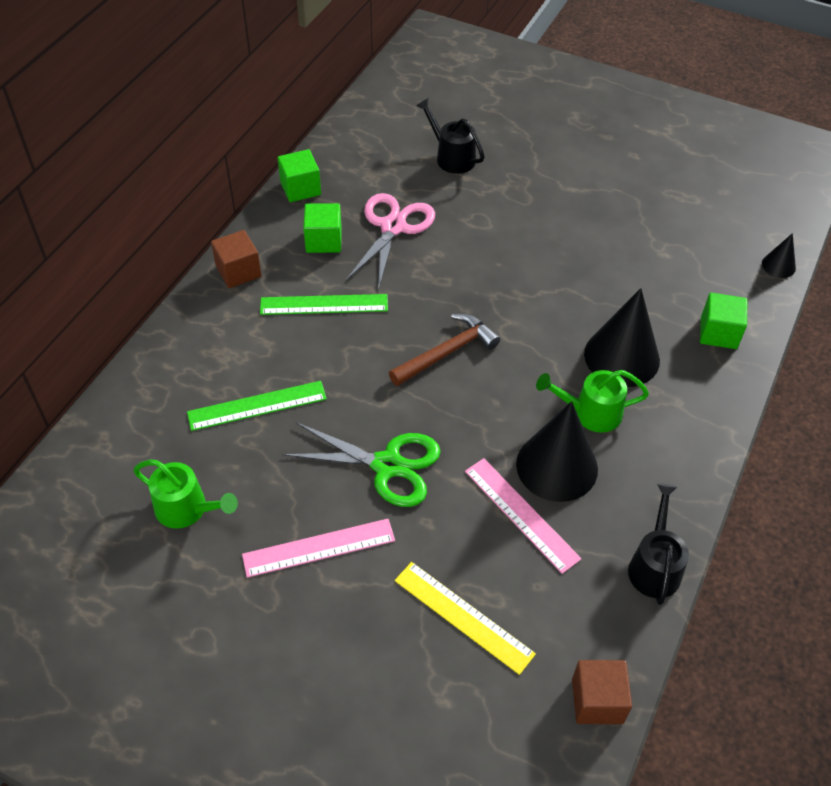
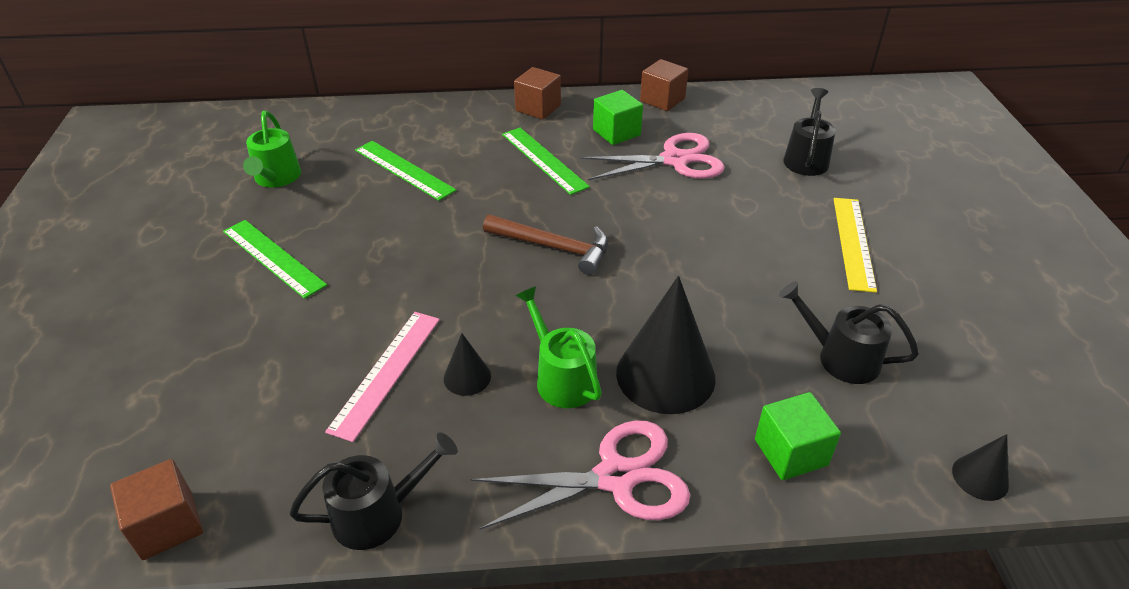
camera: 60 degrees right, 10 degrees down
pink ruler [242,519,395,578] -> green ruler [223,220,327,299]
green cube [278,149,321,202] -> brown cube [640,59,688,111]
green scissors [282,422,441,507] -> none
yellow ruler [395,562,536,675] -> yellow ruler moved to [834,198,877,293]
black cone [516,401,598,502] -> black cone [444,333,491,396], size x0.48
none -> pink scissors [471,420,690,530]
none -> black watering can [779,281,919,384]

